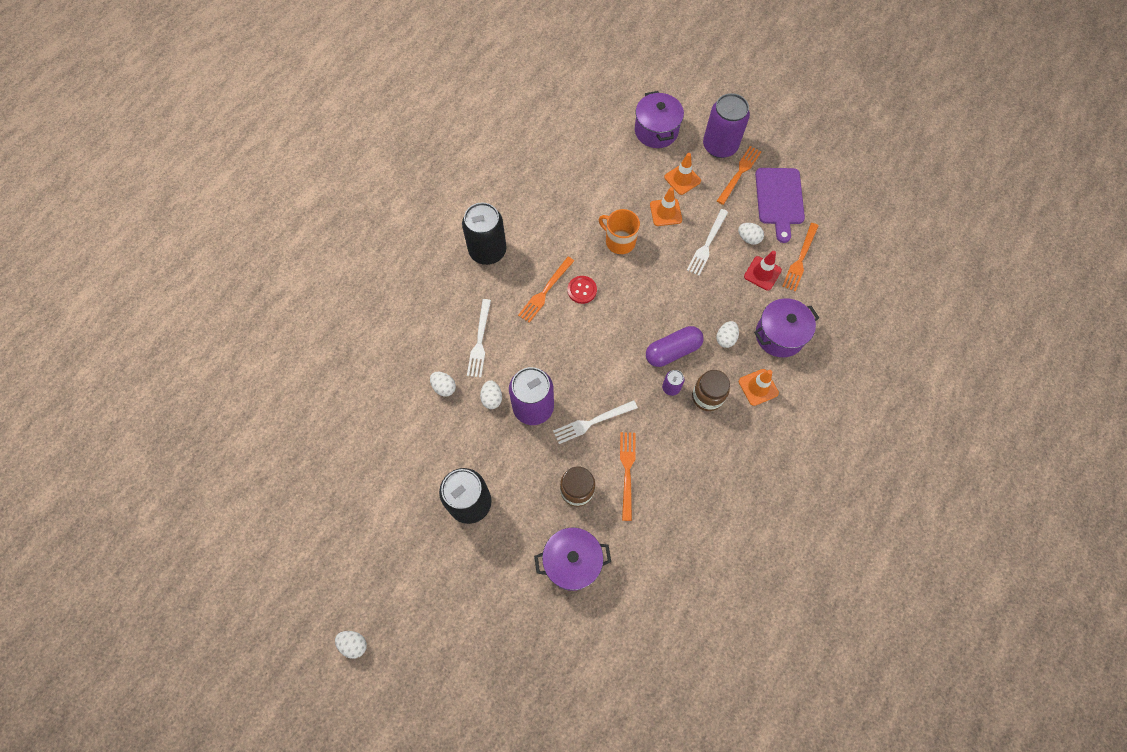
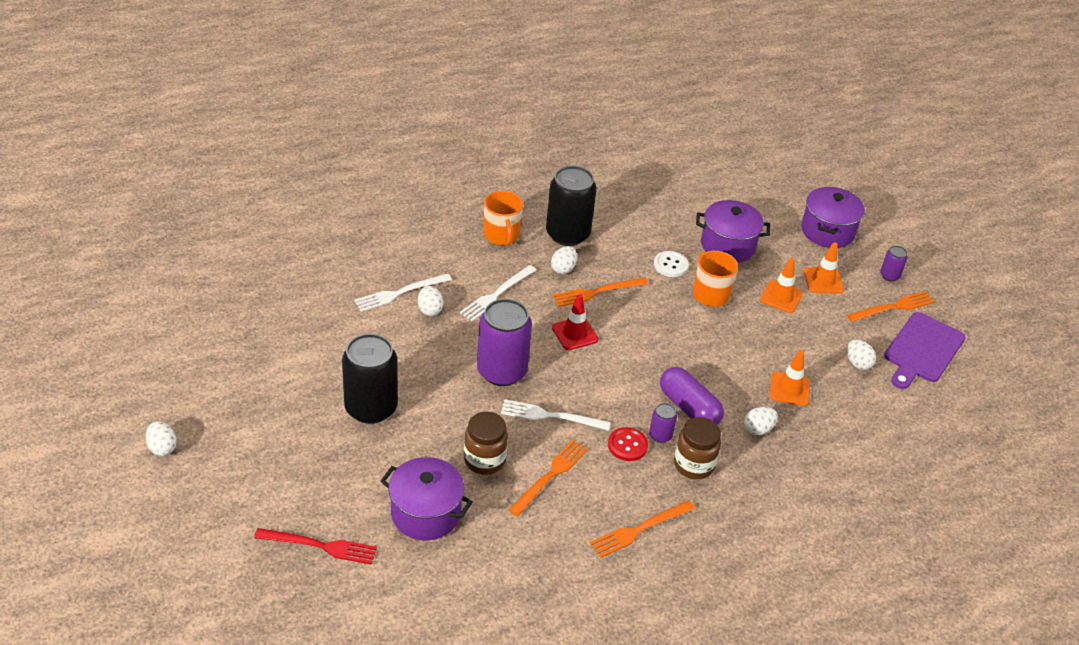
camera: 30 degrees right, 25 degrees down
white egg [480,380,502,409] -> white egg moved to [551,246,577,274]
red button [567,276,597,304] -> red button moved to [608,427,648,461]
purple capsule [646,326,704,367] -> purple capsule turned 45 degrees clockwise [660,367,724,425]
white fork [687,209,728,276] -> white fork moved to [354,274,452,312]
purple can [703,93,750,158] -> purple can [880,246,908,282], size x0.45
orange traffic cone [739,369,779,406] -> orange traffic cone moved to [770,350,810,406]
red traffic cone [744,251,782,291] -> red traffic cone moved to [552,294,599,350]
purple pot [754,298,819,357] -> purple pot moved to [696,200,770,263]
orange fork [783,223,819,291] -> orange fork moved to [590,500,695,558]
none -> red fork [254,528,377,565]
none -> orange mug [484,191,523,245]
none -> white button [654,251,689,277]

